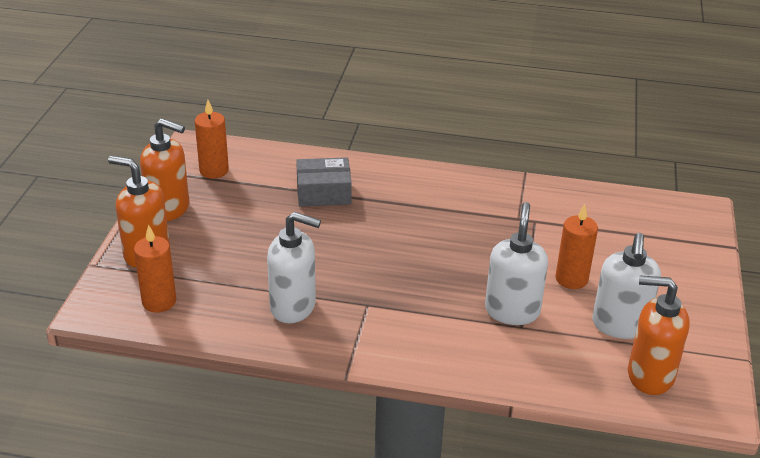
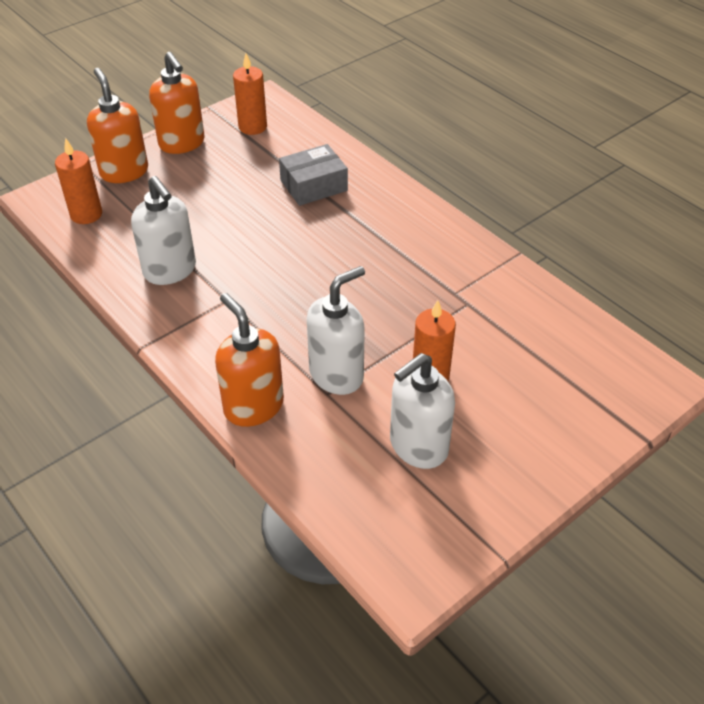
camera: 40 degrees right, 10 degrees up
grey box [296,157,352,207] -> grey box turned 60 degrees counterclockwise [279,144,348,206]
orange soap dispenser [628,275,690,395] -> orange soap dispenser moved to [215,293,284,427]

